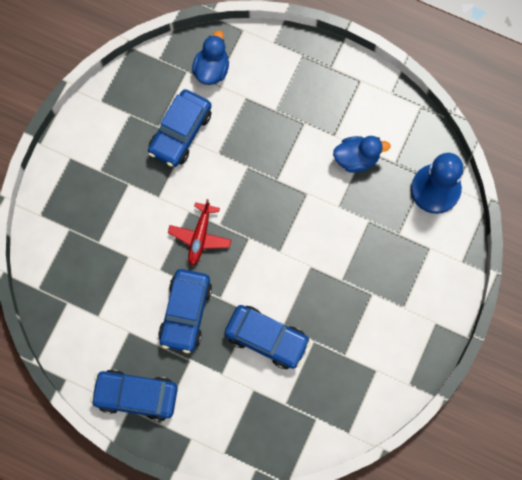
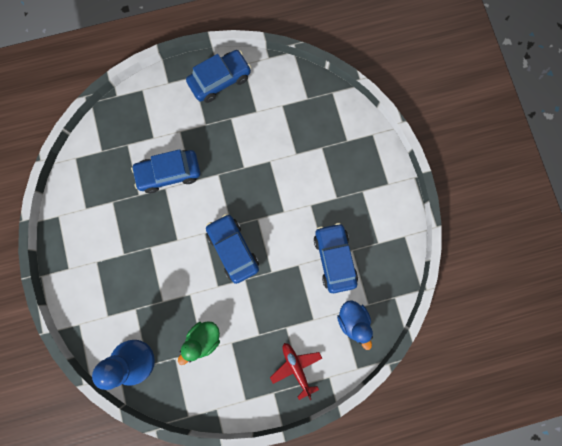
camera: 140 degrees right, 5 degrees up
blue car [158,269,212,353] -> blue car moved to [206,214,259,284]
red plane [168,199,231,266] -> red plane moved to [270,343,322,400]
blue duck [333,136,391,173] -> green duck [178,321,220,365]

